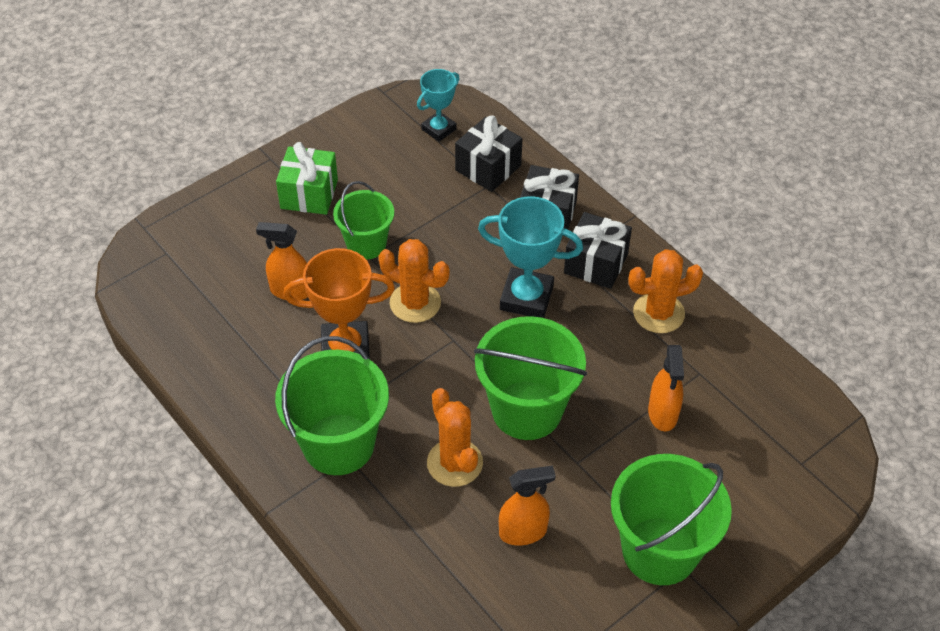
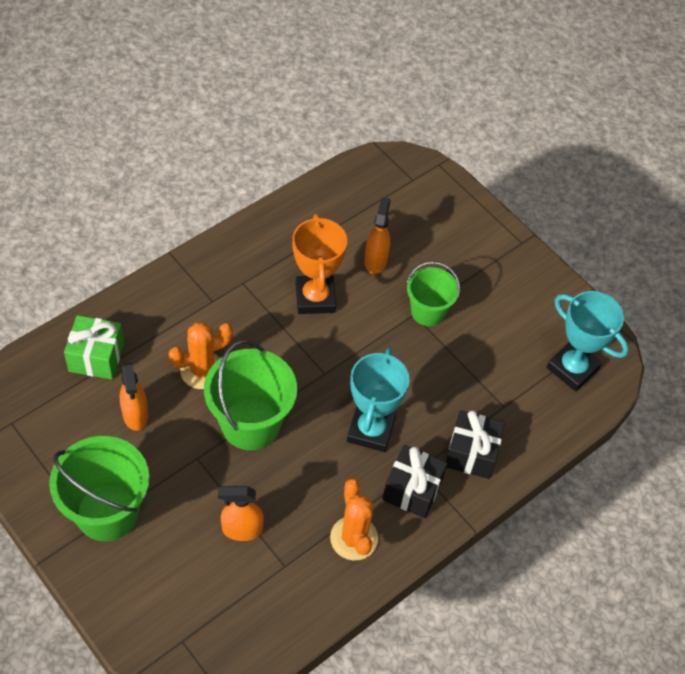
camera: 85 degrees right, 5 degrees up
green bucket [275,336,389,475] -> none
green gift [276,142,338,215] -> green gift moved to [64,315,124,379]
orange cactus [378,239,449,323] -> none
turquoise trophy [417,69,460,142] -> turquoise trophy [547,291,629,391], size x1.61
black gift [455,116,523,192] -> none

